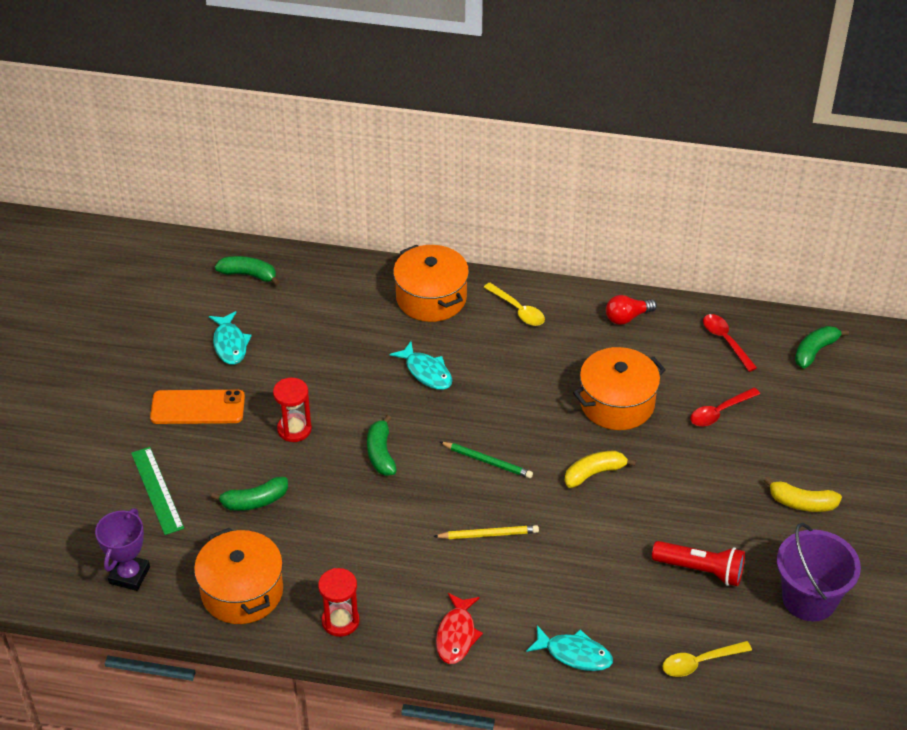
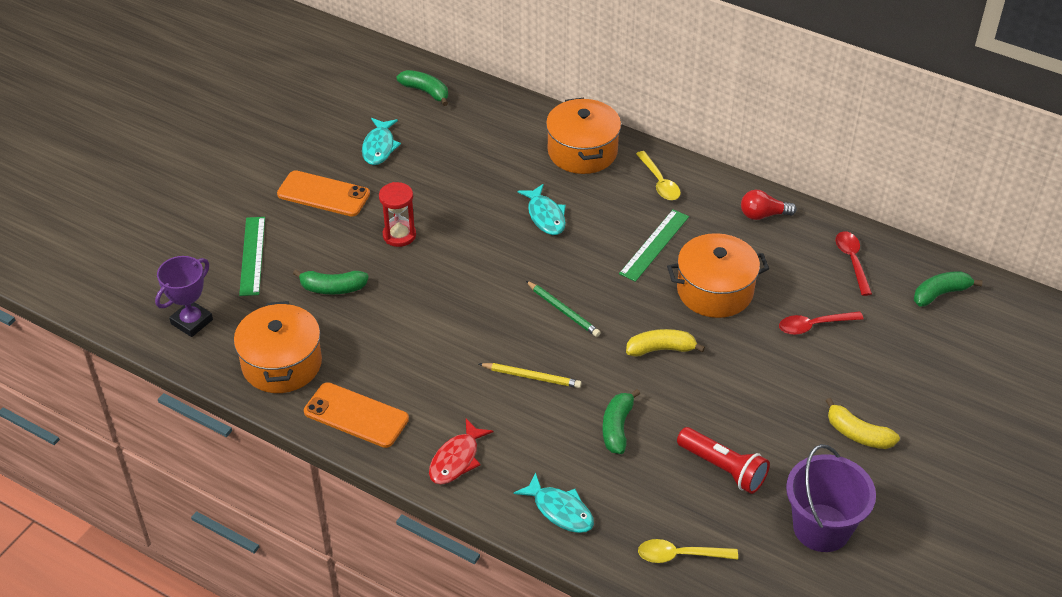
camera: 20 degrees right, 0 degrees up
red hourglass [318,568,359,637] -> orange phone [304,382,409,448]
green banana [367,415,396,476] -> green banana moved to [602,389,640,454]
none -> green ruler [619,209,689,282]

